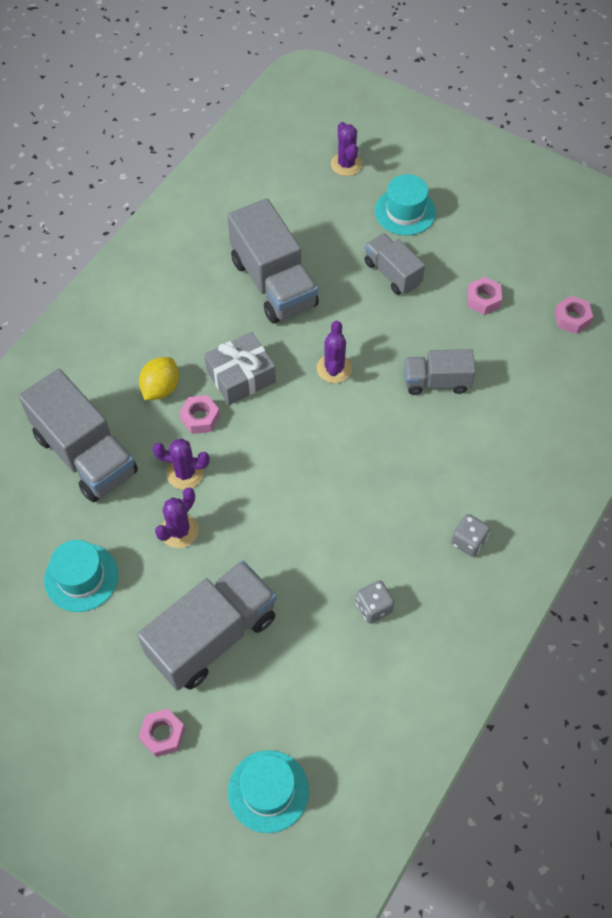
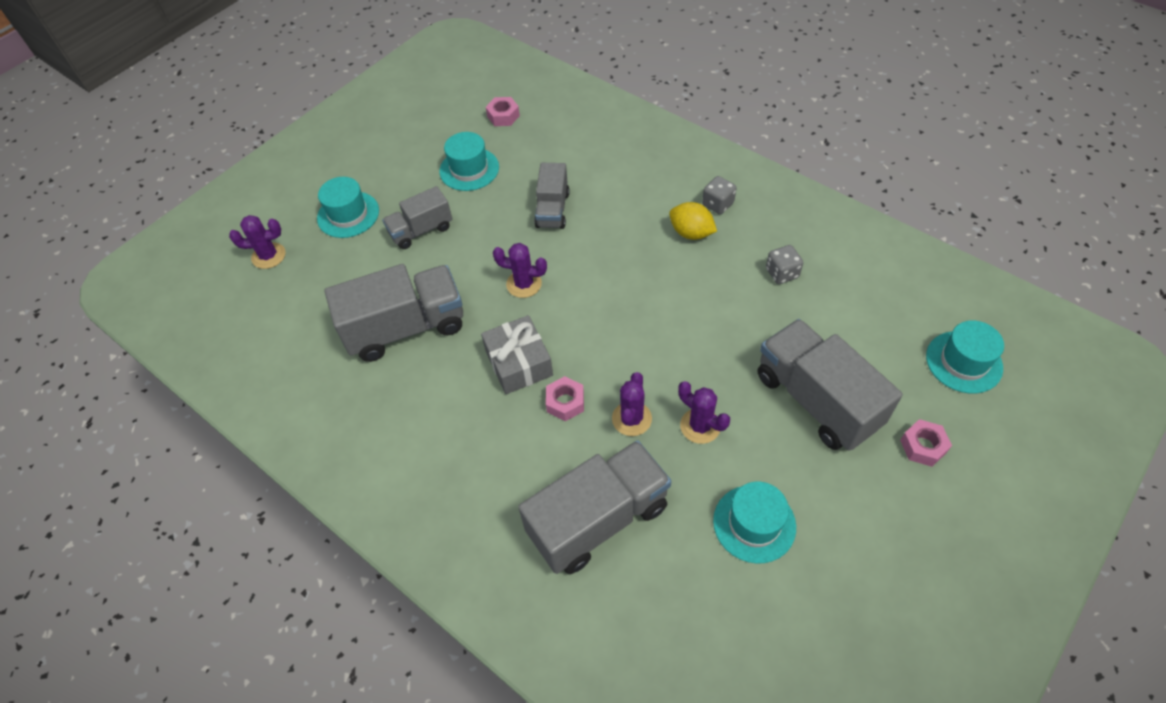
camera: 80 degrees left, 5 degrees down
yellow lemon [139,357,179,400] -> yellow lemon moved to [669,202,717,240]
pink nut [467,277,502,315] -> turquoise hat [439,132,499,191]

